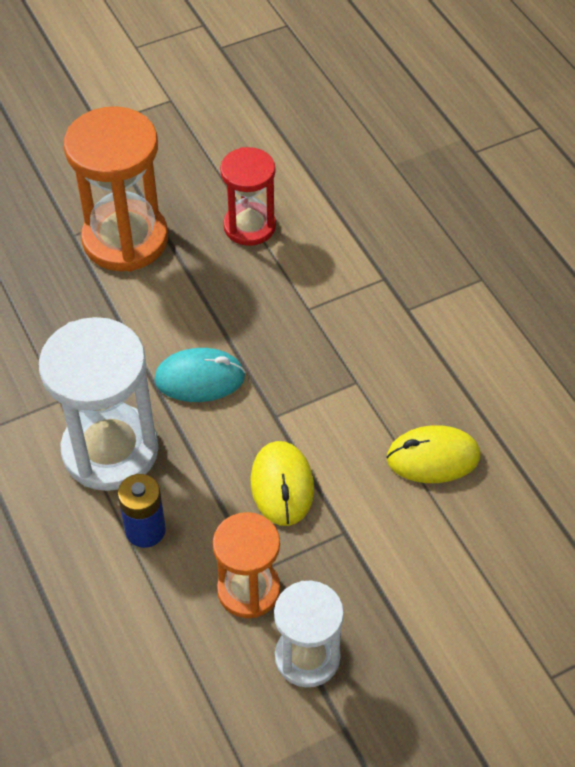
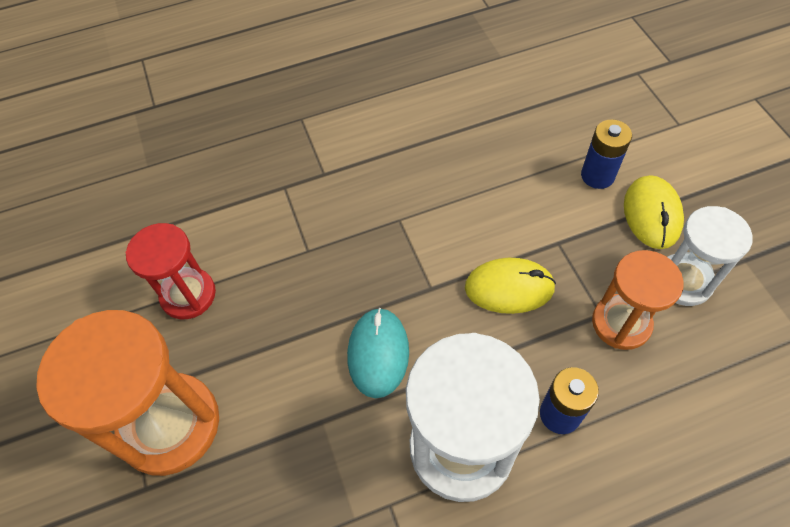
camera: 80 degrees left, 5 degrees up
yellow mouse [386,425,480,483] -> yellow mouse moved to [624,175,684,249]
none -> blue battery [581,119,632,189]

